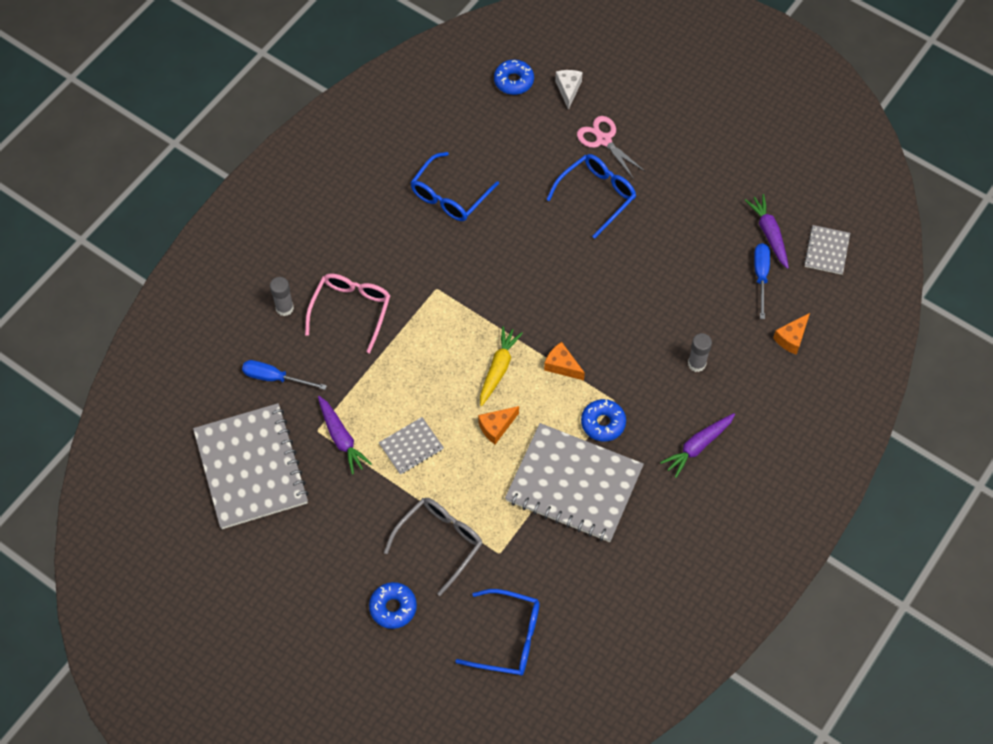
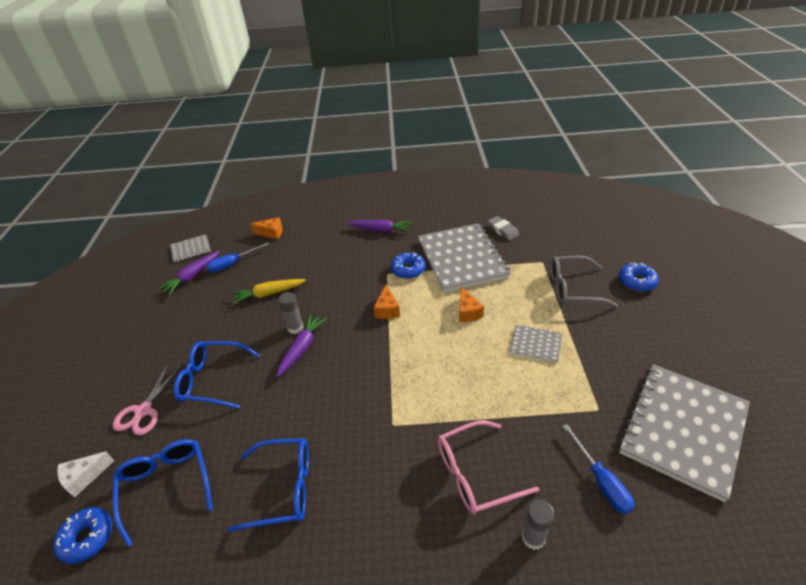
camera: 125 degrees left, 20 degrees down
purple carrot [318,396,372,475] -> purple carrot moved to [276,314,327,378]
blue glasses [455,589,540,676] -> blue glasses moved to [113,439,213,547]
orange cheese [478,406,519,444] -> orange cheese turned 60 degrees clockwise [459,287,484,322]
yellow carrot [480,326,523,406] -> yellow carrot moved to [231,279,306,305]
grey glue stick [688,333,712,372] -> grey glue stick moved to [278,292,304,334]
none -> grey eraser [487,216,519,240]

